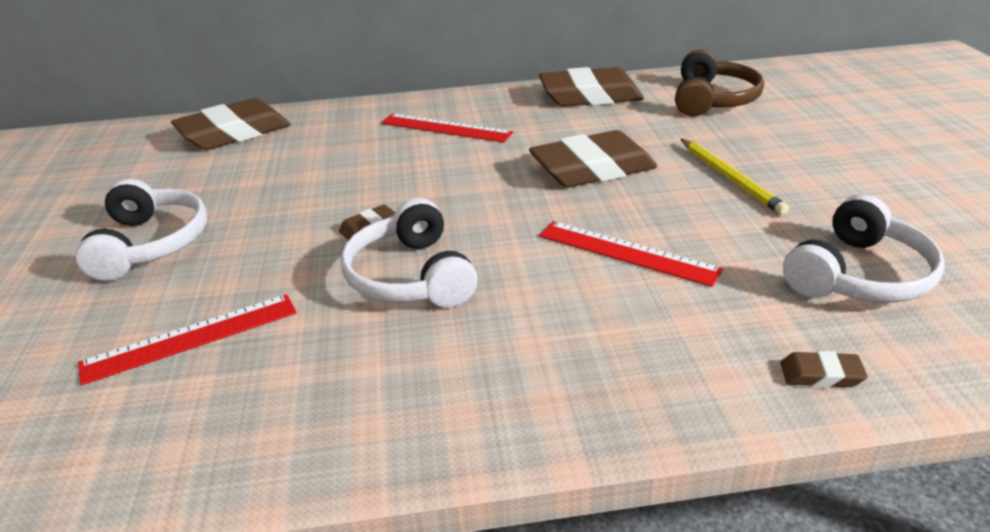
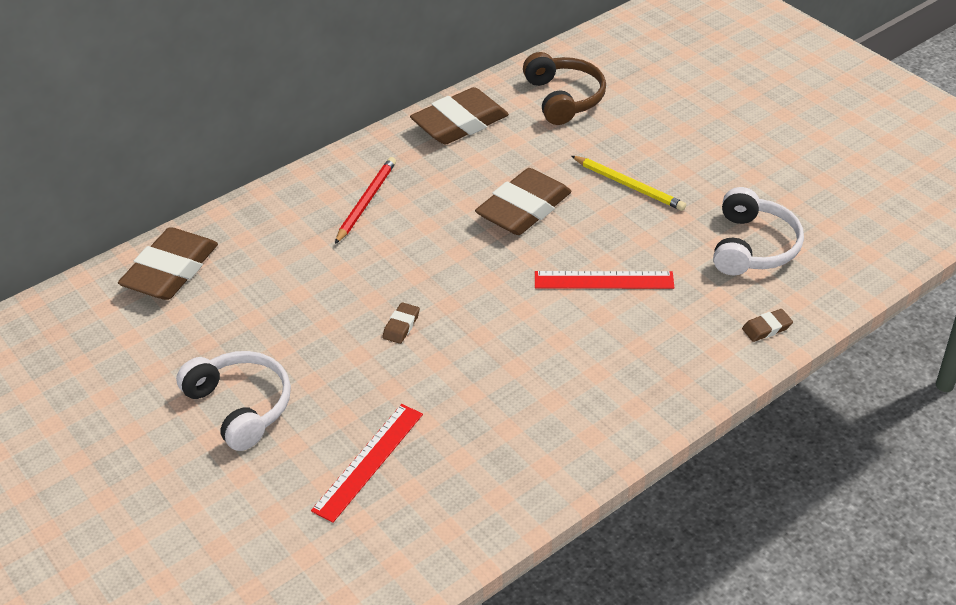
camera: 30 degrees left, 10 degrees up
white headphones [341,198,478,308] -> none
red ruler [381,113,513,142] -> red pencil [335,157,396,244]

